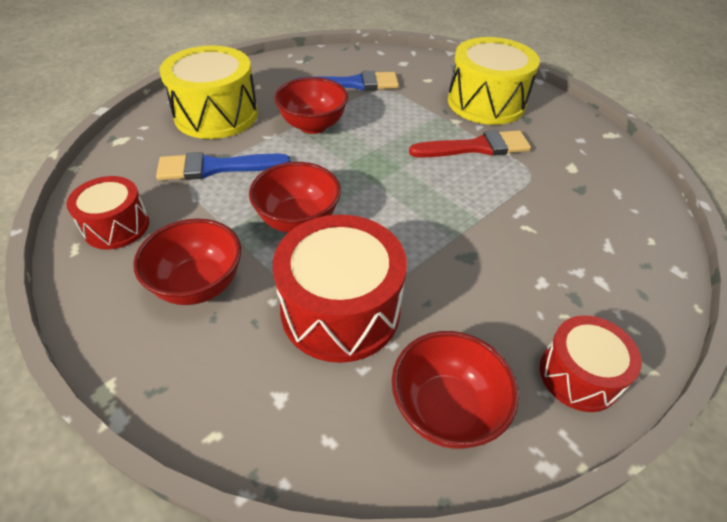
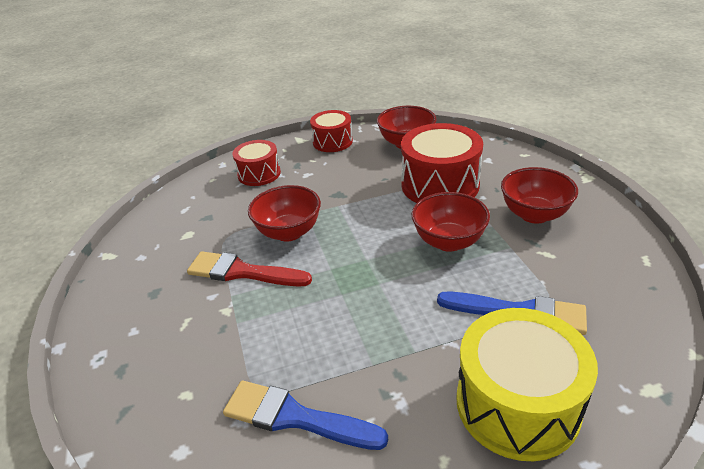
camera: 150 degrees left, 10 degrees down
red drum [66,176,149,249] -> red drum moved to [232,140,281,186]
red bowl [274,77,348,134] -> red bowl moved to [248,185,321,242]
yellow drum [448,37,540,125] -> none

